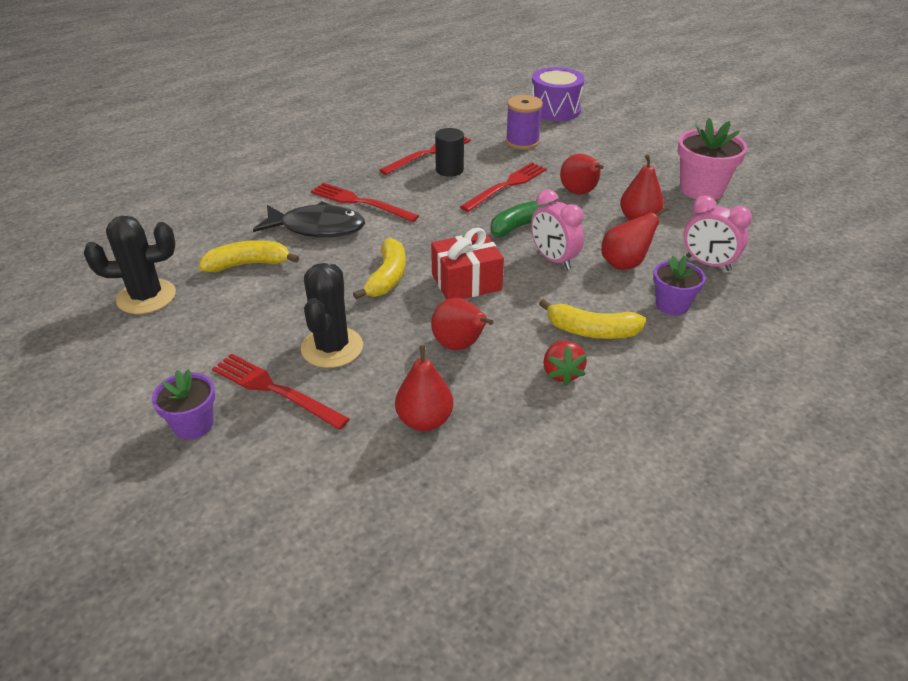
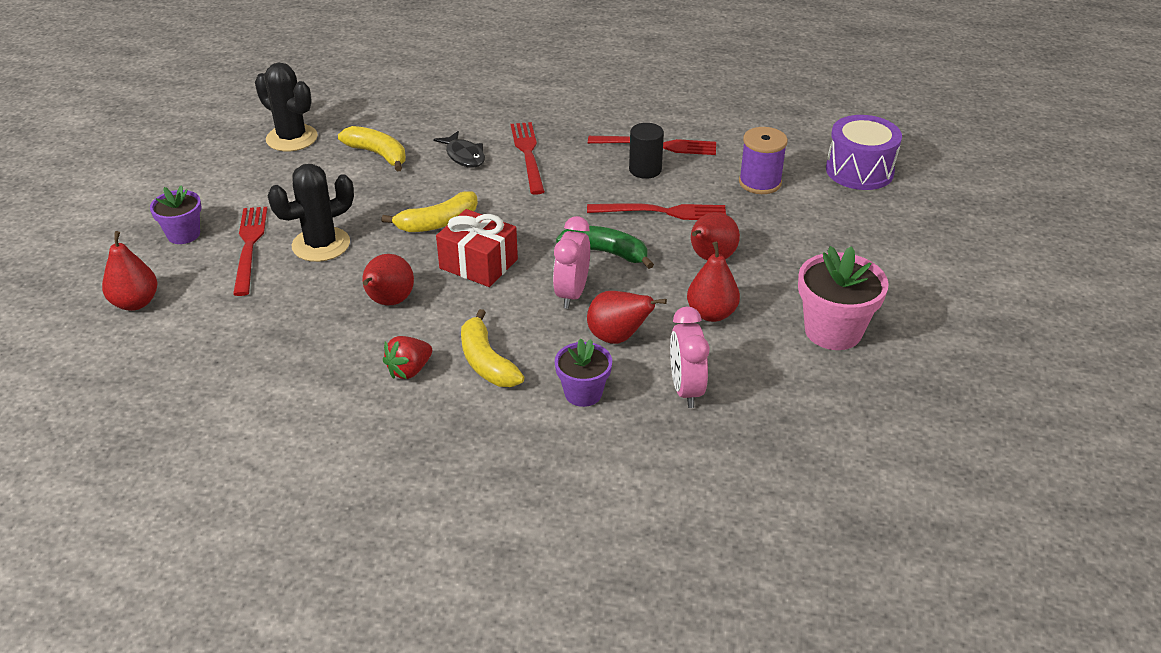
camera: 50 degrees right, 0 degrees up
black fish [253,201,365,238] -> black fish [433,131,485,168], size x0.62
red pear [395,345,453,431] -> red pear moved to [102,231,157,311]

